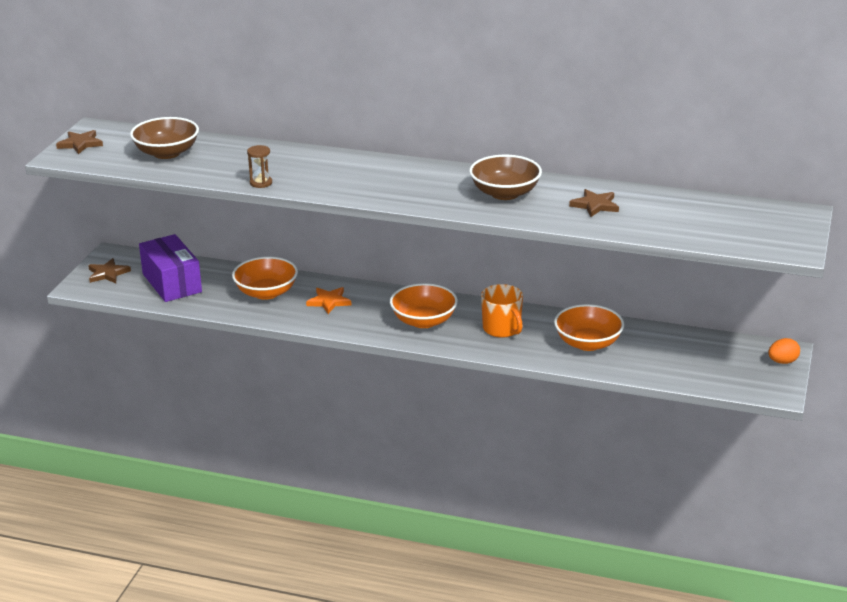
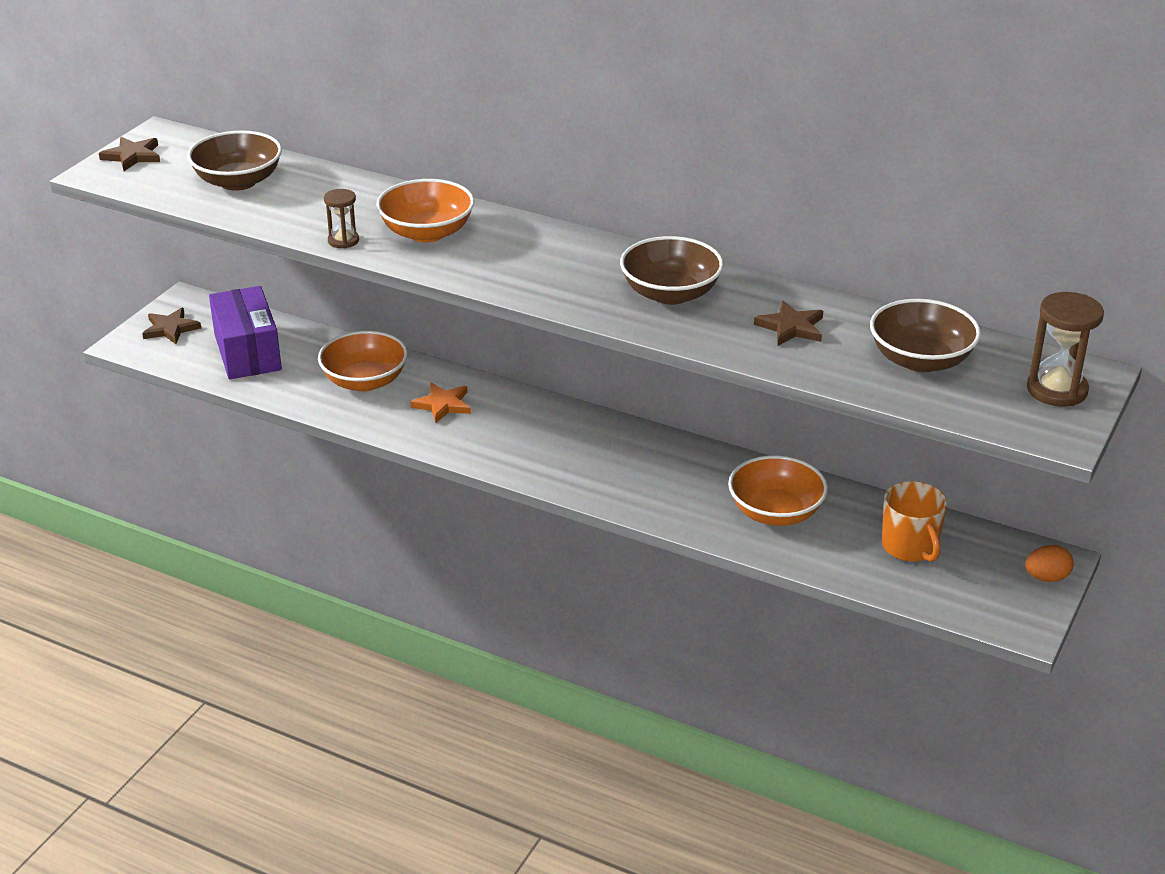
camera: 10 degrees right, 5 degrees up
orange bowl [390,283,458,328] -> orange bowl moved to [376,179,475,242]
orange mug [481,284,523,338] -> orange mug moved to [882,481,947,562]
none -> brown bowl [870,299,981,372]
none -> brown hourglass [1027,292,1104,406]

